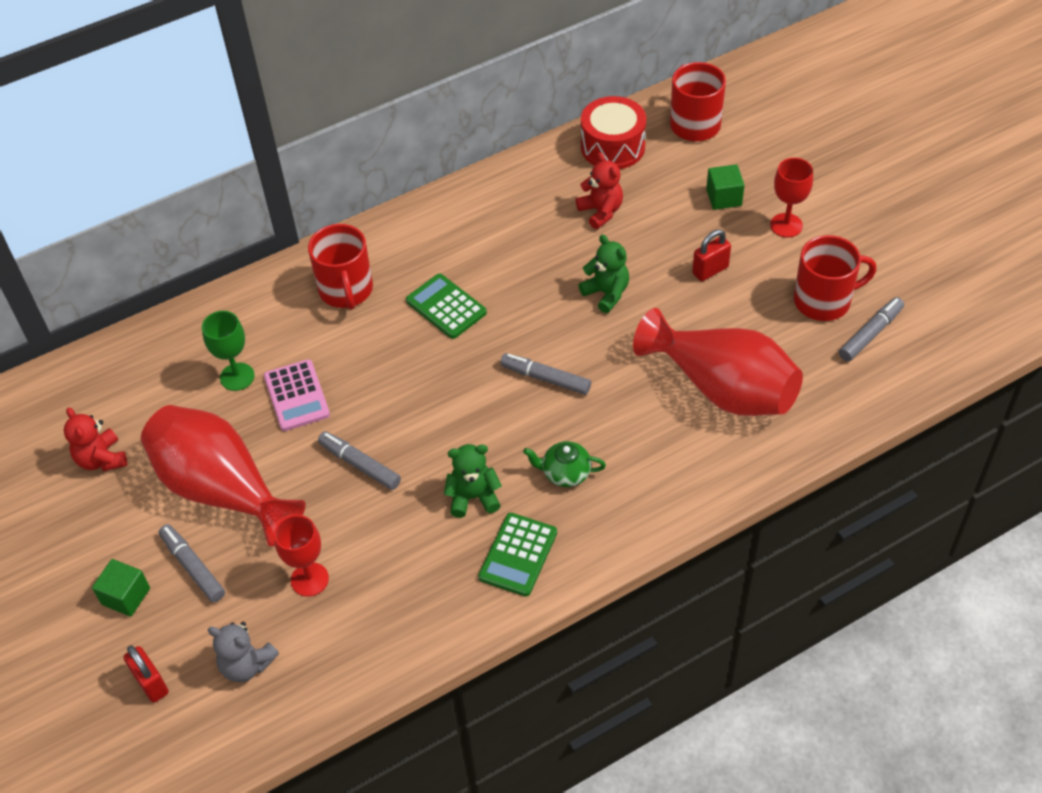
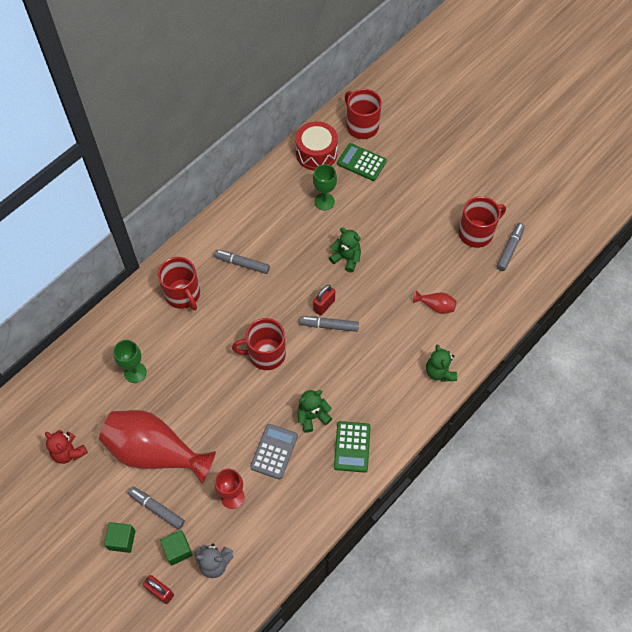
camera: 20 degrees left, 10 degrees up
pink calculator [264,359,330,431] -> none
grey marker [318,431,401,490] -> grey marker moved to [214,250,270,274]
green calculator [406,273,487,339] -> green calculator moved to [337,143,387,181]
green teapot [523,441,606,487] -> none
red teddy bear [576,153,623,229] -> green goblet [313,164,337,210]
red vase [633,308,803,416] -> red vase [413,291,457,314], size x0.41
red padlock [692,230,731,281] -> red padlock moved to [313,285,335,316]
green cube [706,164,745,210] -> green cube moved to [160,530,193,565]
red goblet [770,158,813,238] -> none
none -> red mug [232,318,286,370]
none -> grey calculator [250,424,298,480]
none -> green teddy bear [426,345,457,382]

